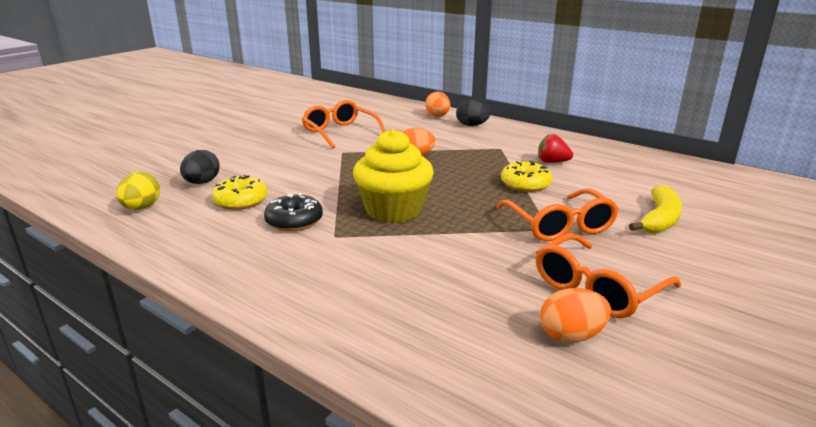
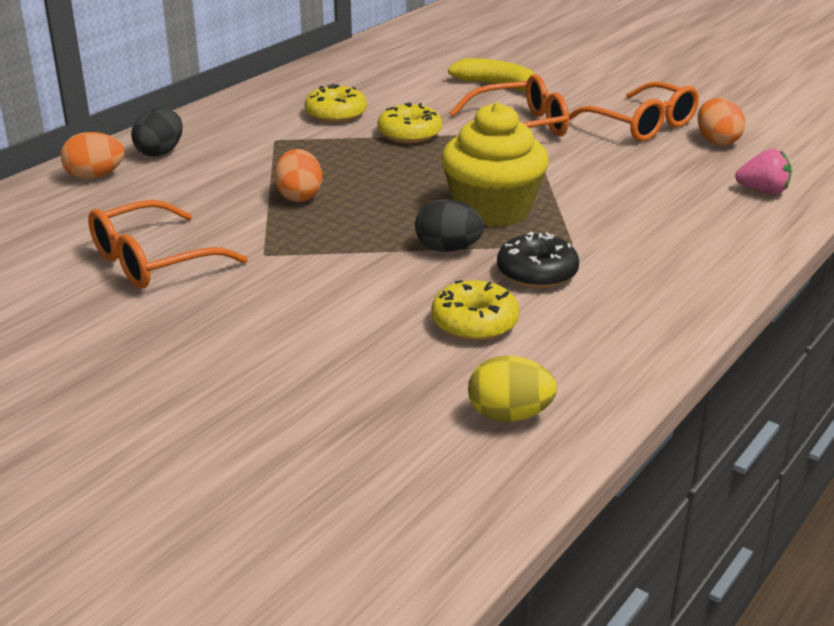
camera: 90 degrees left, 5 degrees up
black egg [180,150,220,184] -> black egg moved to [415,199,484,252]
red strawberry [538,134,573,163] -> yellow donut [304,84,367,123]
none -> pink strawberry [735,149,792,195]

